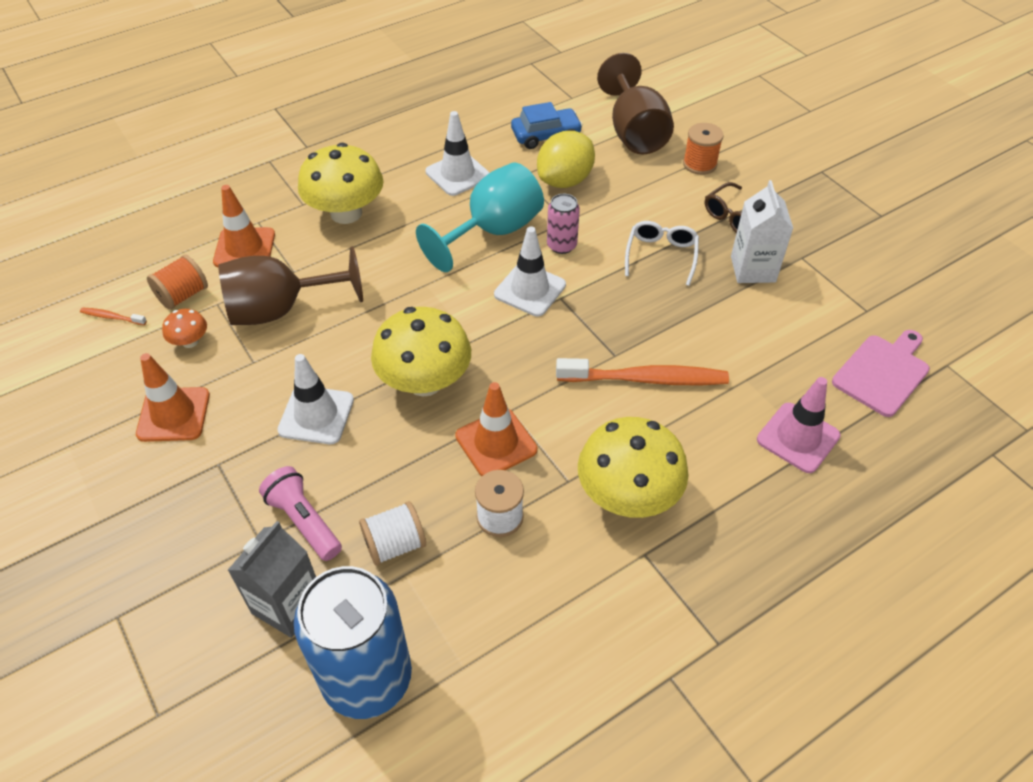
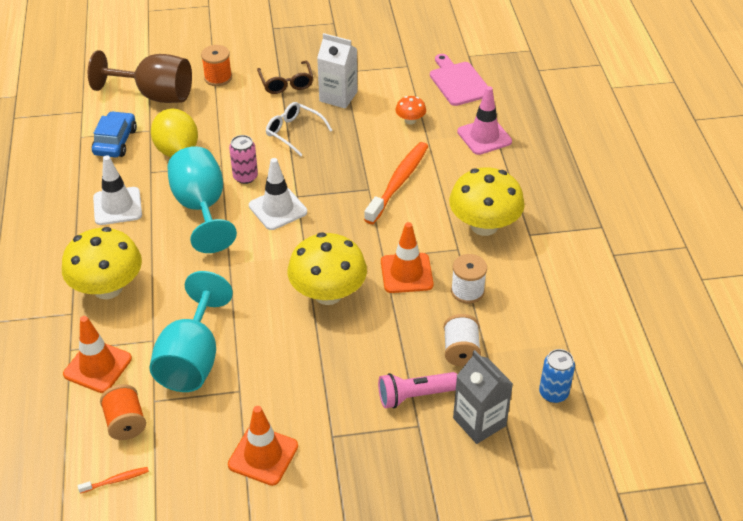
camera: 65 degrees left, 5 degrees down
orange toothbrush [80,307,147,325] -> orange toothbrush turned 150 degrees counterclockwise [78,467,149,494]
orange mushroom [162,309,207,348] -> orange mushroom moved to [395,96,426,125]
brown goblet [218,246,363,325] -> turquoise goblet [149,271,233,392]
white traffic cone [277,354,354,444] -> none
blue can [294,566,412,719] -> blue can [539,349,575,403], size x0.48

